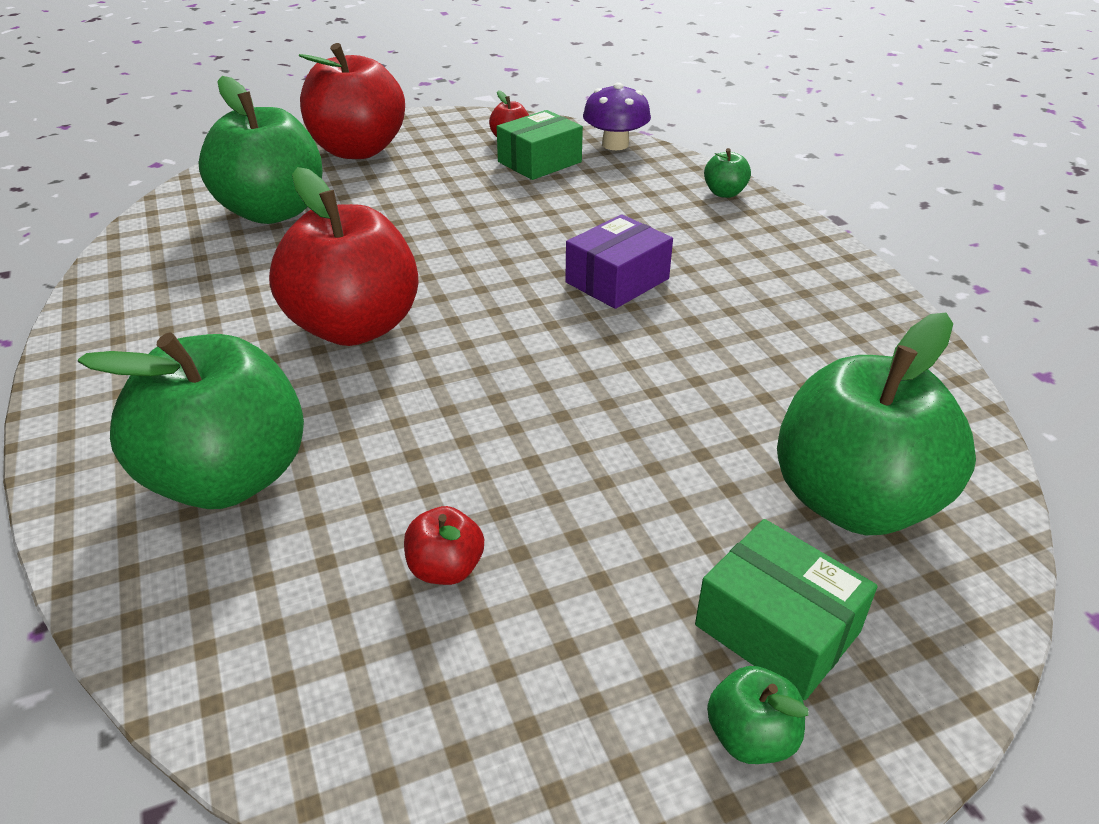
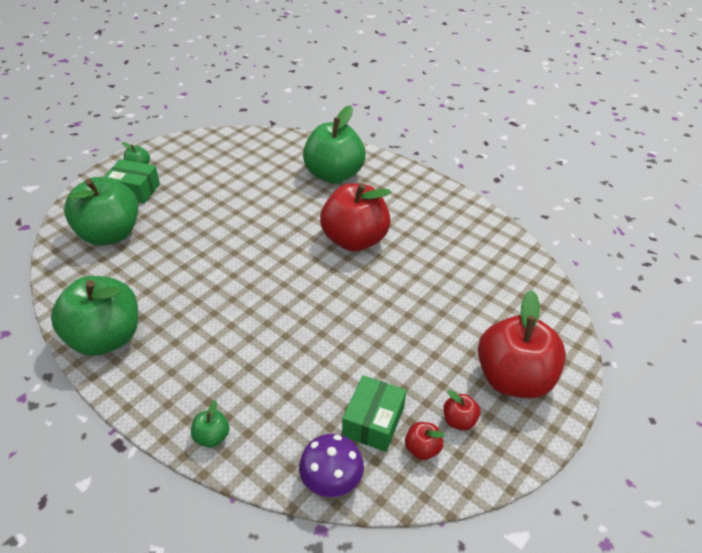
camera: 150 degrees right, 5 degrees up
green apple [199,76,322,224] -> green apple moved to [51,276,138,356]
red apple [404,506,484,585] -> red apple moved to [443,390,480,430]
purple box [565,214,673,309] -> none

